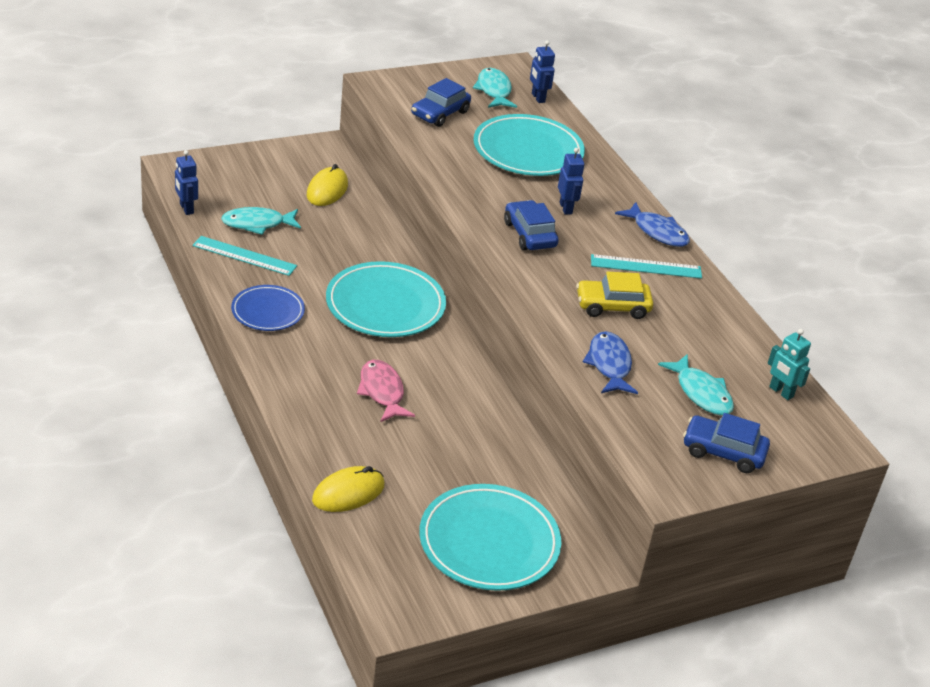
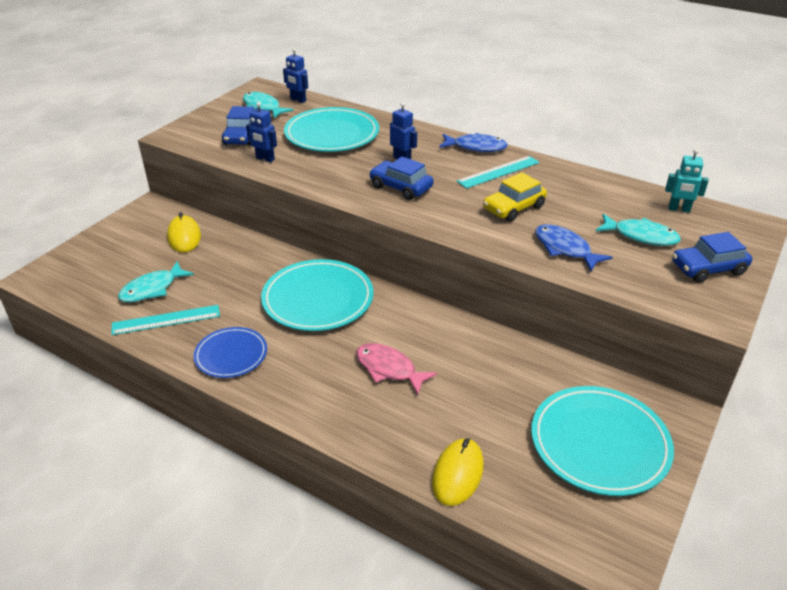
camera: 30 degrees left, 0 degrees up
blue robot [175,150,198,215] -> blue robot moved to [246,102,277,162]

